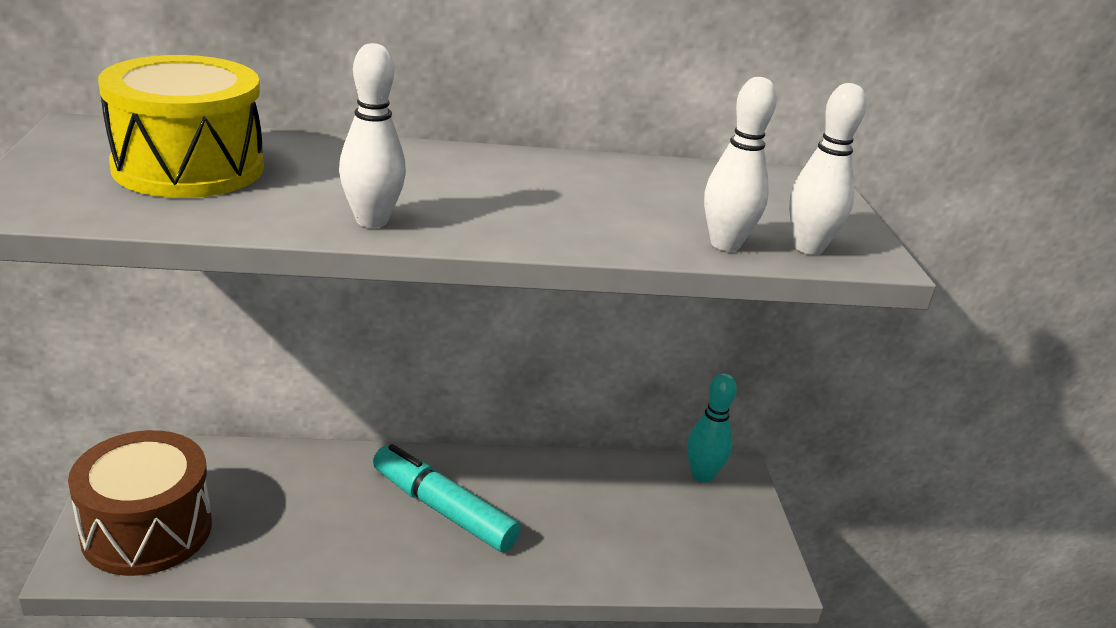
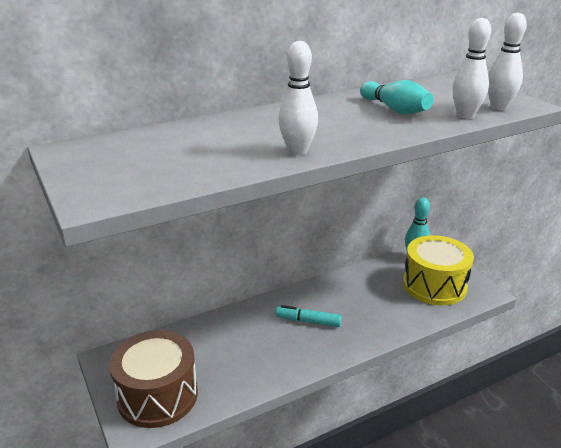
camera: 20 degrees left, 0 degrees up
yellow drum [98,55,264,198] -> yellow drum moved to [403,235,474,305]
turquoise marker [373,444,521,552] -> turquoise marker [276,305,342,327], size x0.63
none -> turquoise bowling pin [360,80,434,115]

